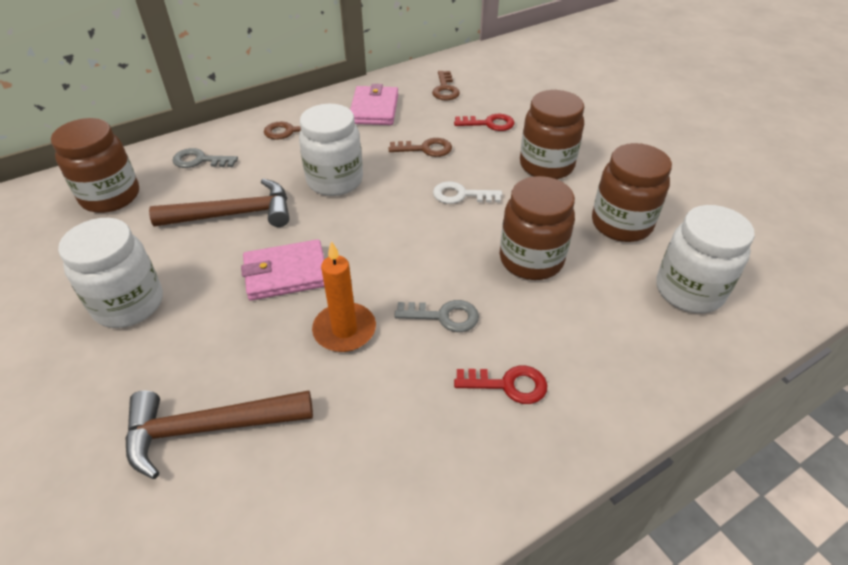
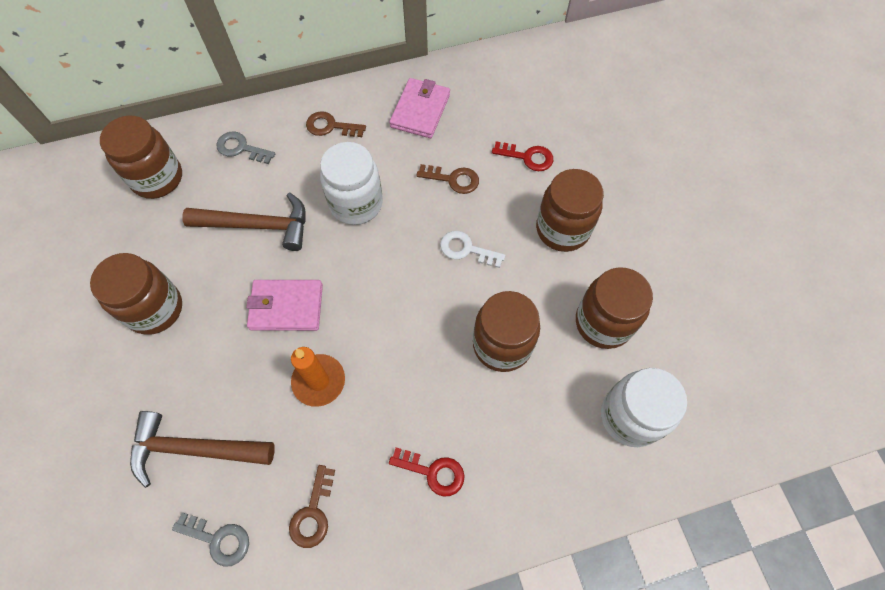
camera: 15 degrees right, 20 degrees up
white jar [58,218,163,328] -> brown jar [90,253,182,335]
grey key [394,300,479,332] -> grey key moved to [172,513,249,567]
brown key [432,71,460,100] -> brown key moved to [289,465,335,548]

